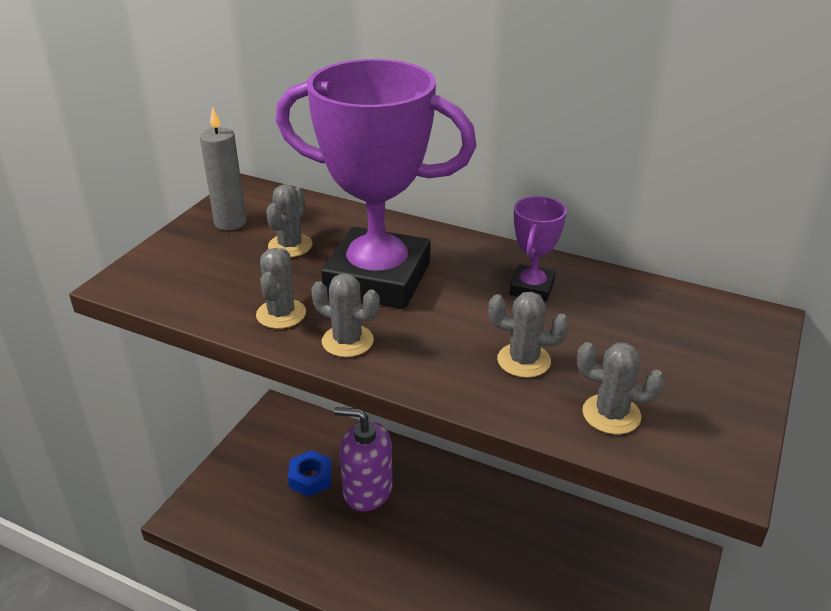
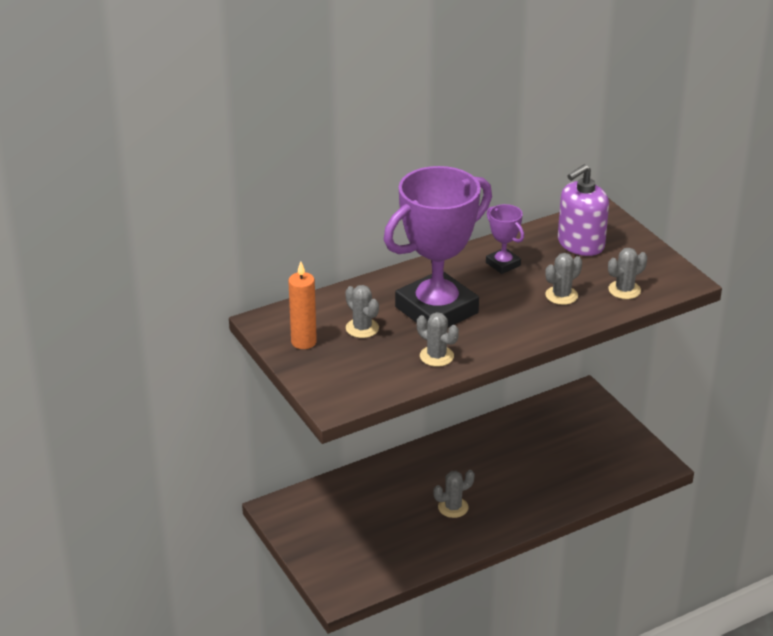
camera: 55 degrees left, 0 degrees up
grey candle [200,107,246,231] -> orange candle [288,261,317,349]
blue nut [288,450,332,497] -> none
grey cactus [311,273,380,357] -> grey cactus moved to [433,470,475,518]
purple soap dispenser [334,407,392,512] -> purple soap dispenser moved to [558,164,609,256]

